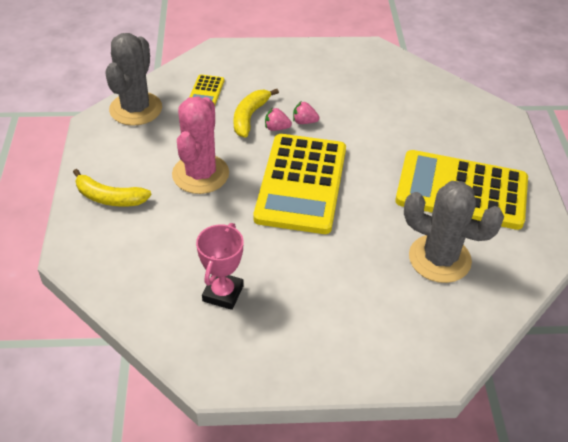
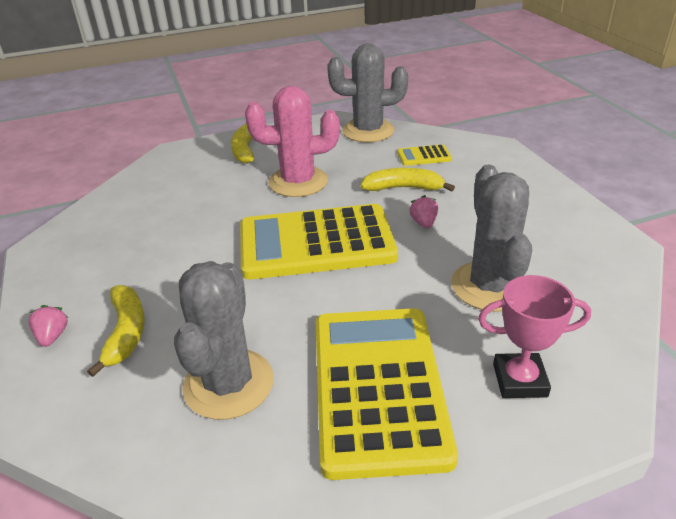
camera: 75 degrees right, 10 degrees down
pink trophy [196,223,244,310] -> pink trophy moved to [478,275,591,398]
pink strawberry [265,107,292,131] -> pink strawberry moved to [28,305,68,347]
none -> yellow banana [87,285,145,377]
none -> grey cactus [451,165,532,312]

